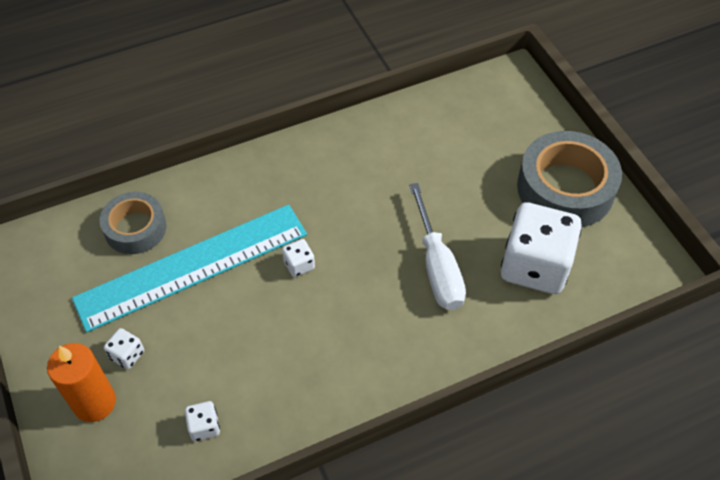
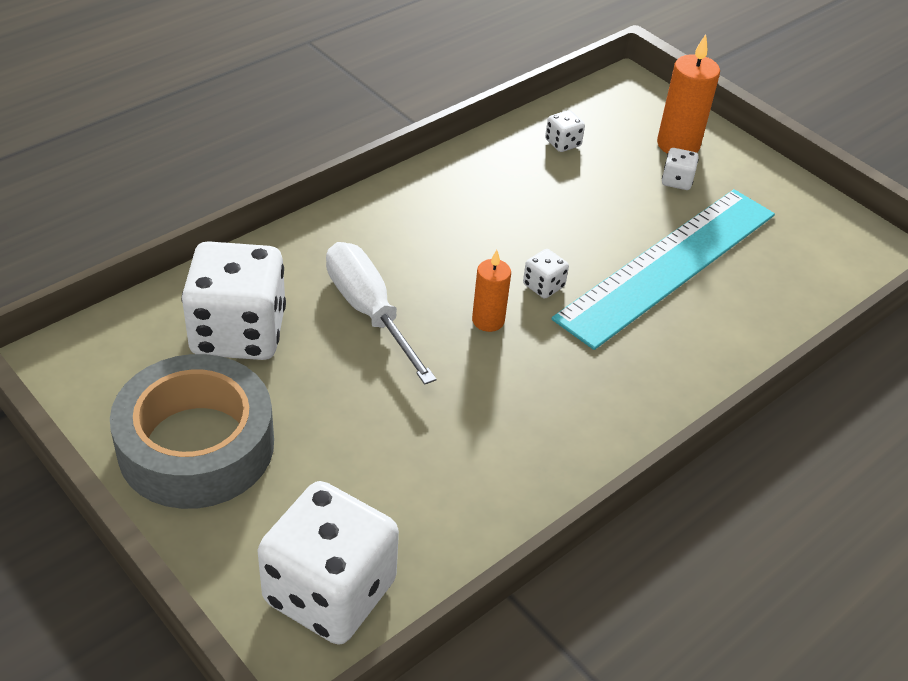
camera: 160 degrees right, 10 degrees down
grey tape [100,192,166,254] -> none
none -> white dice [258,481,399,645]
none -> orange candle [472,250,511,332]

